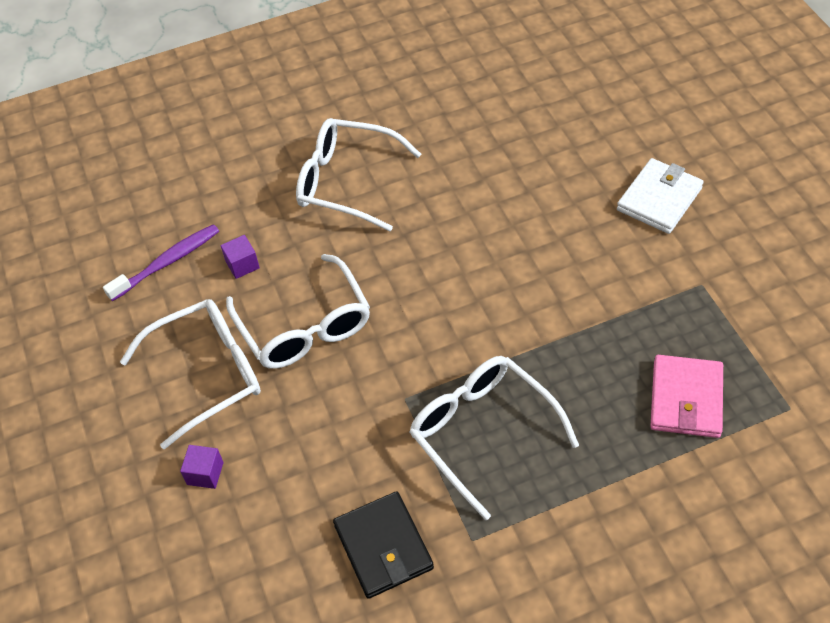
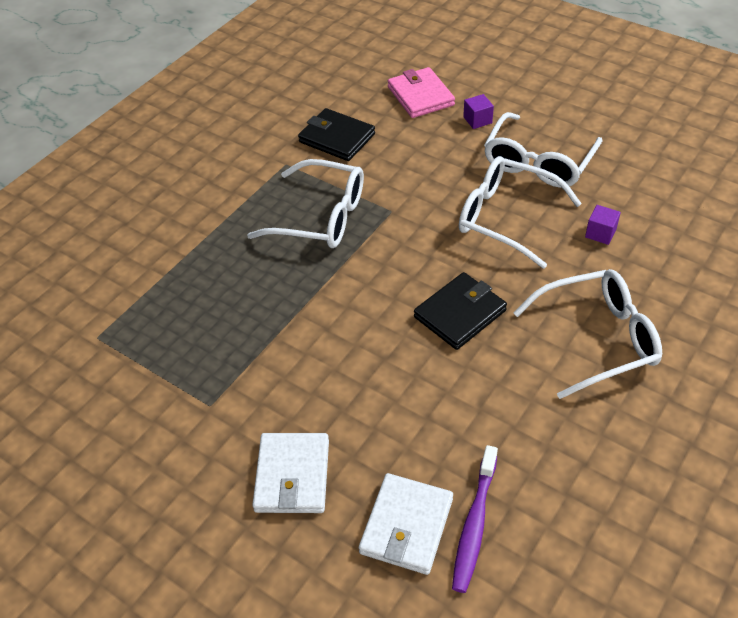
camera: 145 degrees right, 5 degrees down
purple toothbrush [103,224,219,301] -> purple toothbrush moved to [452,445,498,593]
pink wallet [650,355,723,438] -> pink wallet moved to [388,67,455,118]
none -> white wallet [359,473,453,575]
none -> black wallet [414,272,507,350]

